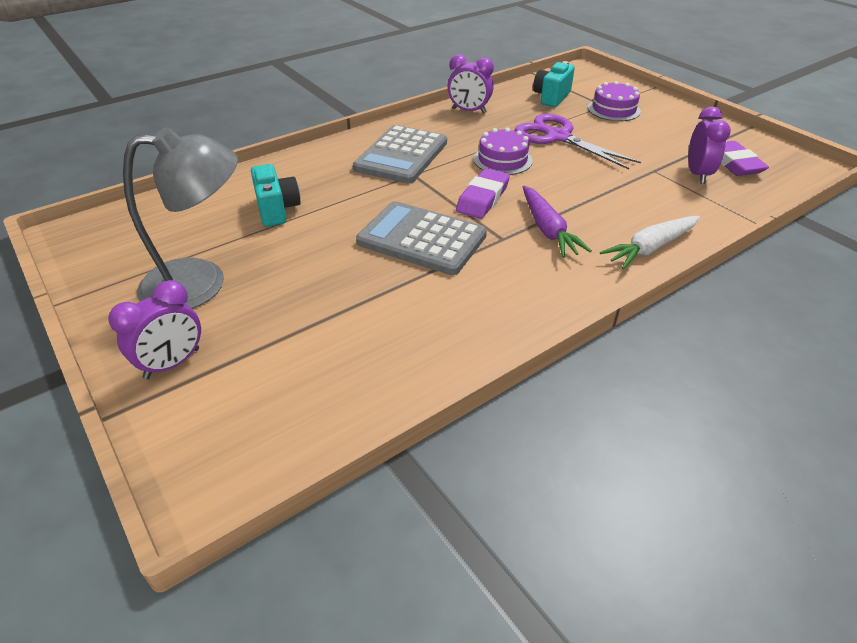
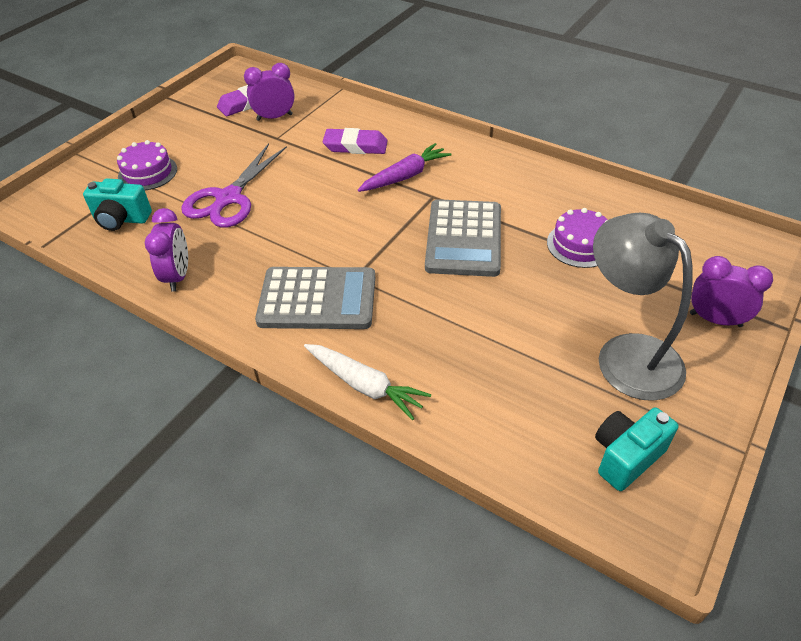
camera: 110 degrees left, 5 degrees up
turquoise camera [251,164,301,226] -> turquoise camera moved to [595,407,679,491]
purple eraser [456,168,510,219] -> purple eraser moved to [322,128,388,154]
purple cake [473,128,532,175] -> purple cake moved to [547,208,608,268]
white carrot [600,216,700,269] -> white carrot moved to [304,344,431,420]

